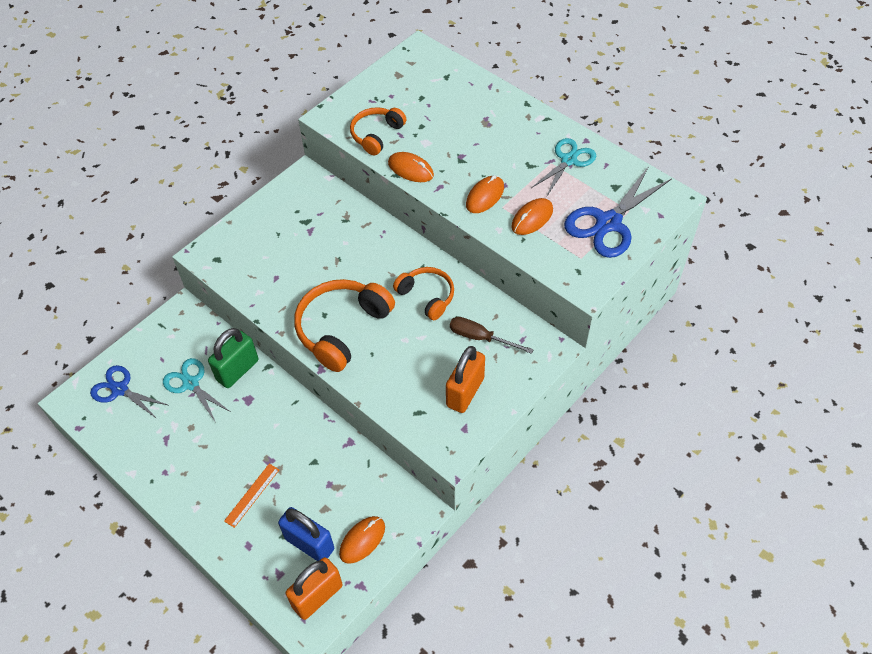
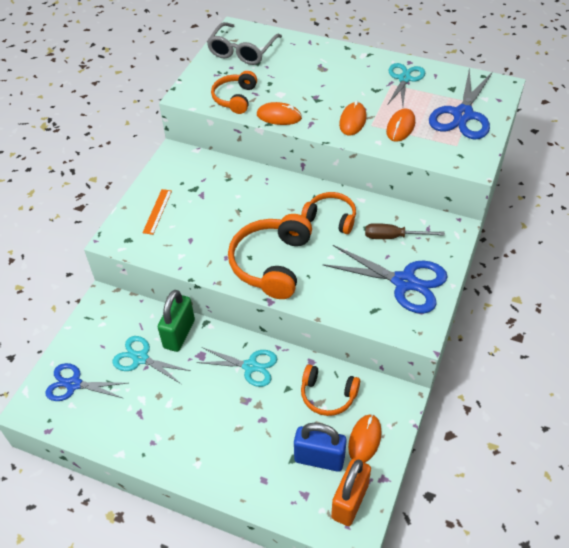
camera: 20 degrees left, 5 degrees down
orange ruler [224,464,279,528] -> orange ruler moved to [142,189,172,235]
orange padlock [446,346,485,413] -> blue scissors [322,245,447,314]
none -> turquoise scissors [196,348,277,387]
none -> grey glasses [207,22,282,65]
none -> orange headphones [301,364,360,416]

